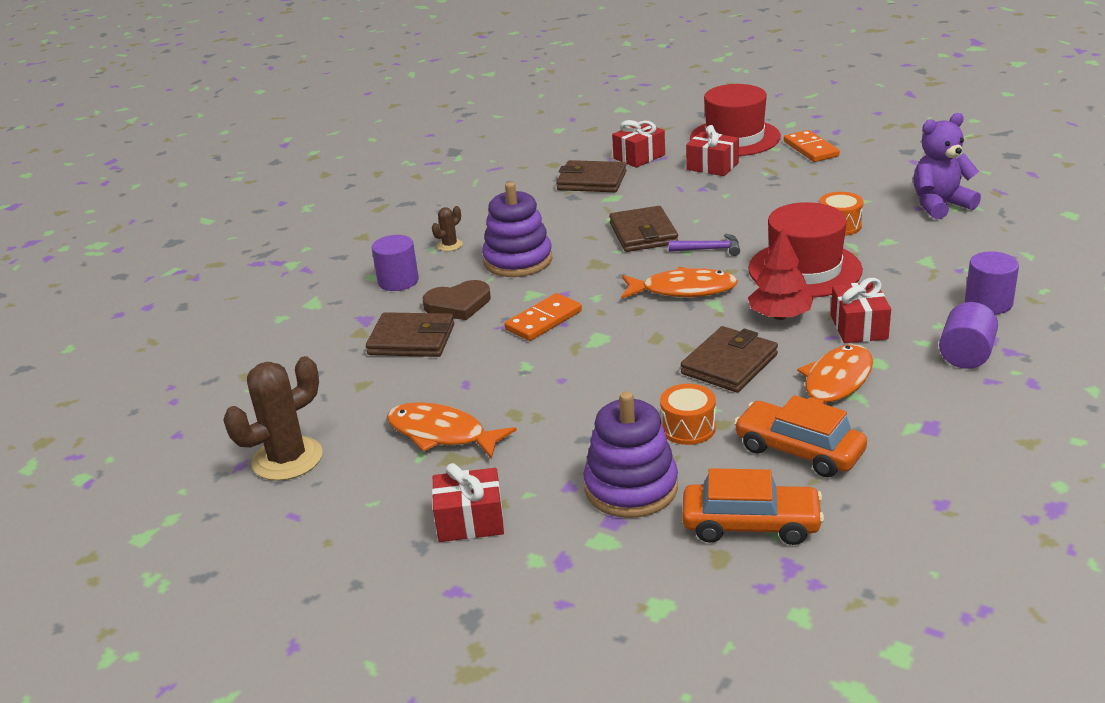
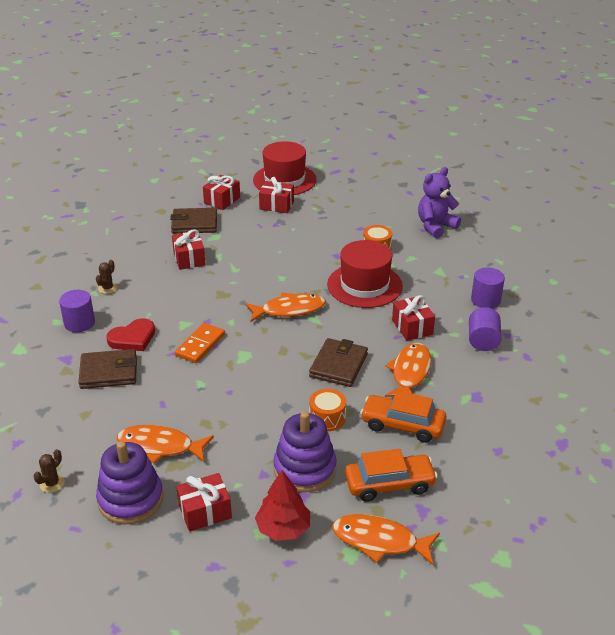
camera: 20 degrees left, 5 degrees up
brown cactus [223,356,323,481] -> brown cactus [33,449,65,493], size x0.48
brown heart [423,280,491,320] -> red heart [106,318,155,351]
purple stacking toy [482,182,552,277] -> purple stacking toy moved to [96,441,163,524]
brown wallet [609,206,678,252] -> none
purple hammer [669,234,740,256] -> none
red tree [748,228,814,320] -> red tree moved to [255,470,310,541]
orange domino [784,130,840,162] -> none
none -> red gift [172,229,206,270]
none -> orange fish [332,514,440,565]

